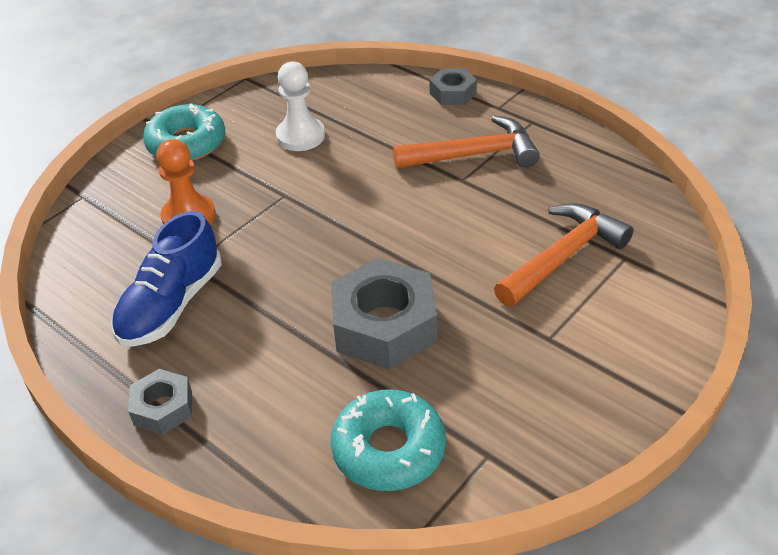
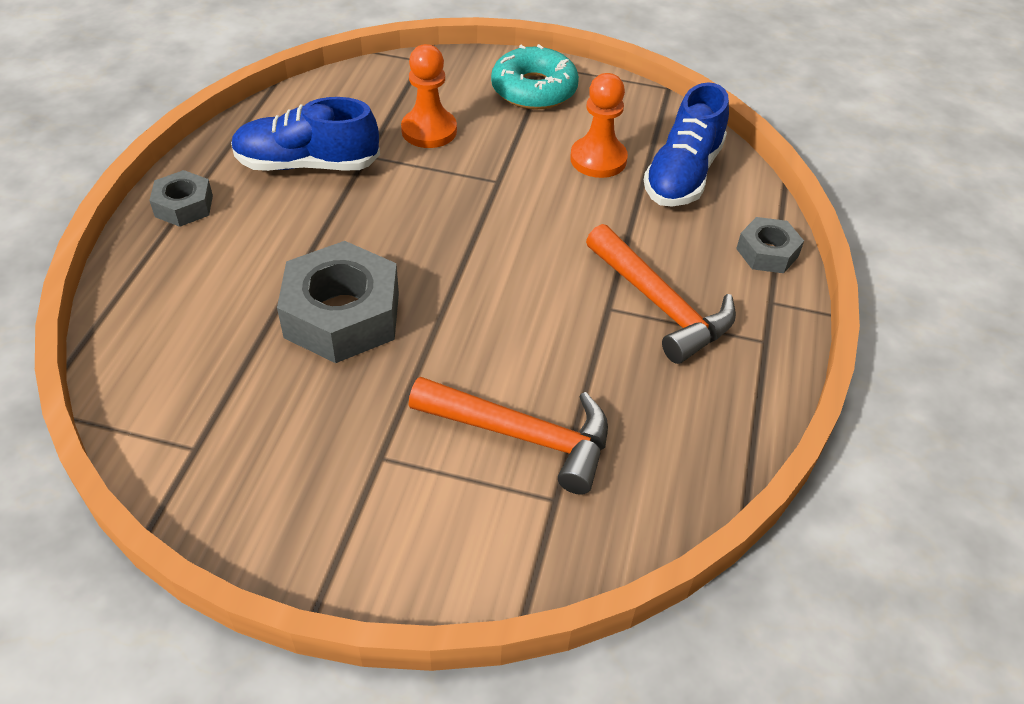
camera: 60 degrees right, 5 degrees up
white pawn [276,62,325,151] -> orange pawn [570,73,628,178]
turquoise donut [330,389,446,491] -> none
none -> blue shoe [644,82,729,207]

